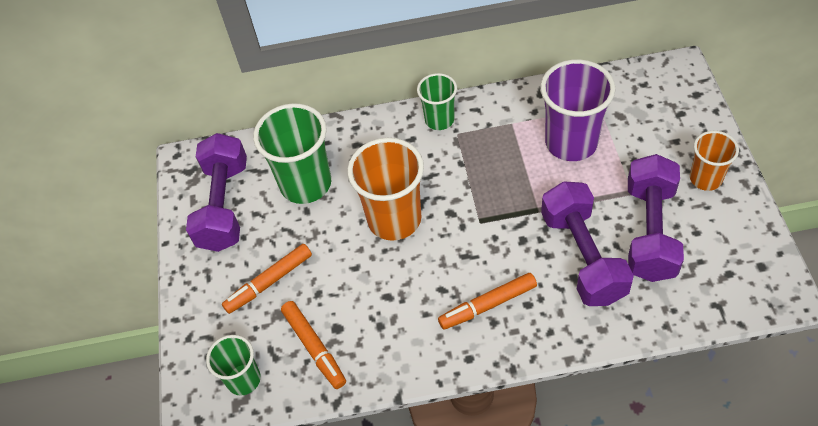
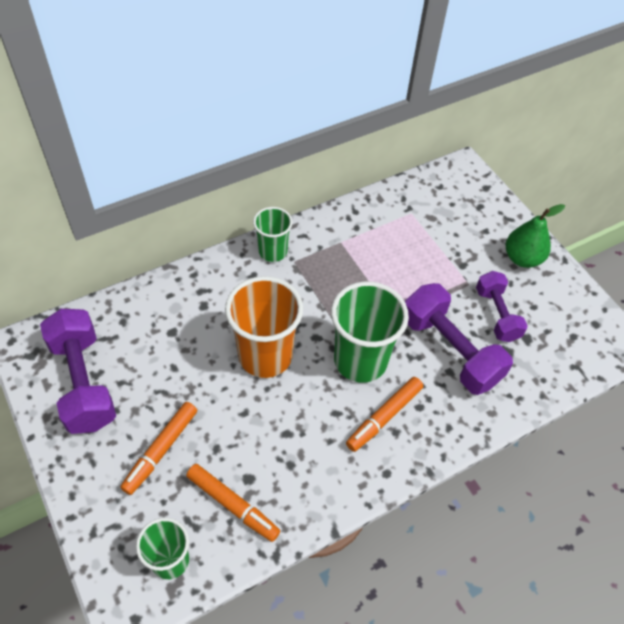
camera: 30 degrees left, 0 degrees up
green cup [253,103,331,204] -> green cup moved to [331,281,409,383]
purple cup [540,59,615,161] -> none
purple dumbbell [628,154,684,282] -> purple dumbbell [476,271,528,342], size x0.63
orange cup [690,131,739,191] -> green pear [506,204,565,268]

